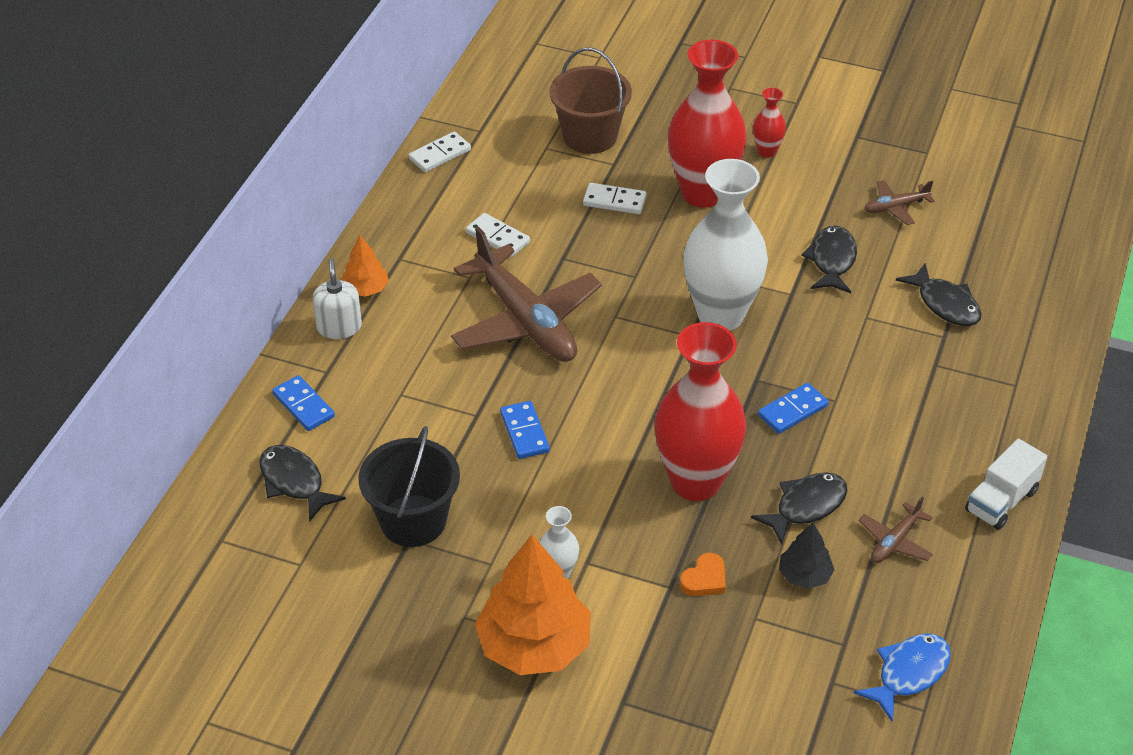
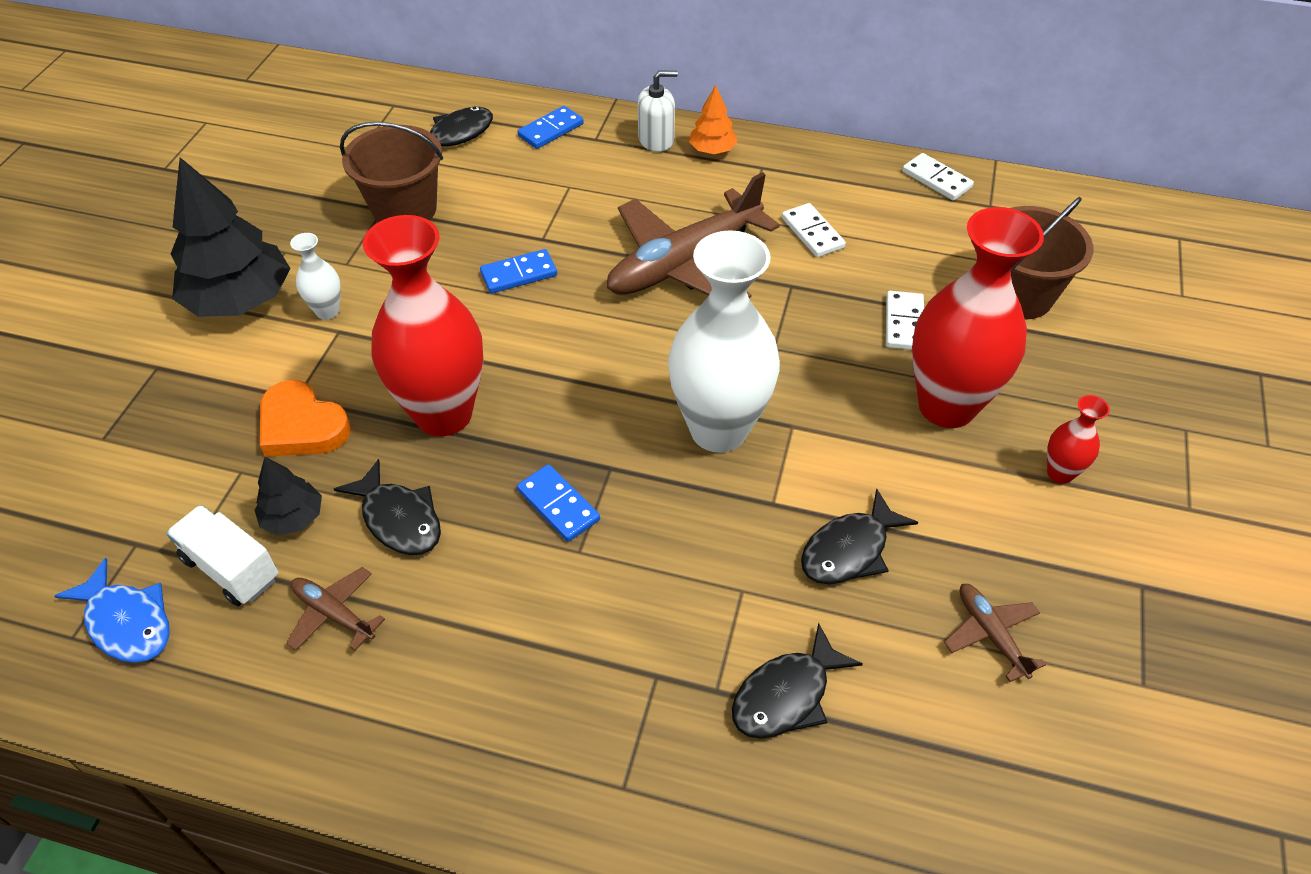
camera: 85 degrees right, 5 degrees up
black bucket [358,426,460,547] -> brown bucket [340,122,443,222]
white domino [466,213,530,257] -> white domino turned 60 degrees counterclockwise [782,203,846,257]
orange tree [475,535,591,675] -> black tree [171,158,290,317]
orange heart [680,553,726,596] -> orange heart [260,380,351,457], size x1.68
black fish [801,226,857,293] -> black fish turned 135 degrees clockwise [801,489,918,584]
white truck [965,439,1047,530] -> white truck moved to [166,505,279,606]

